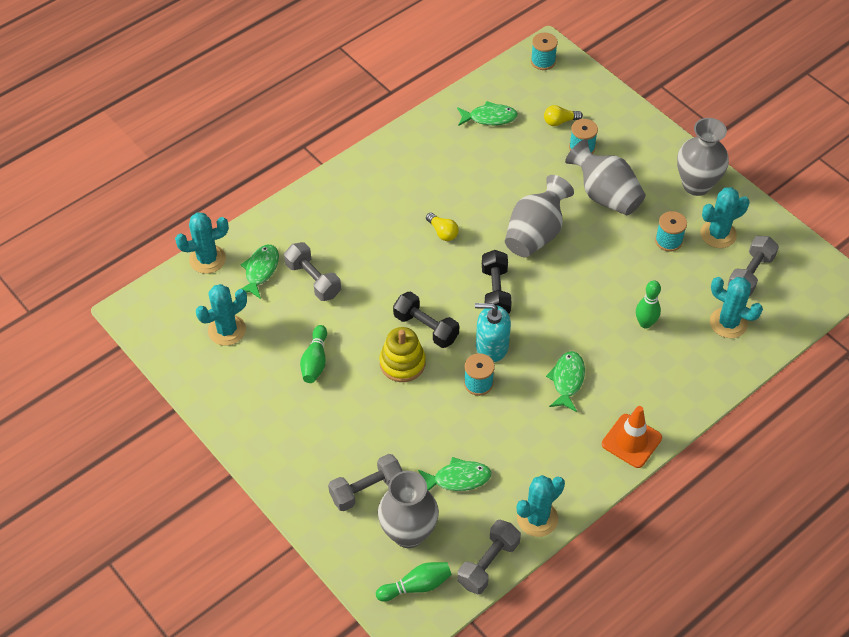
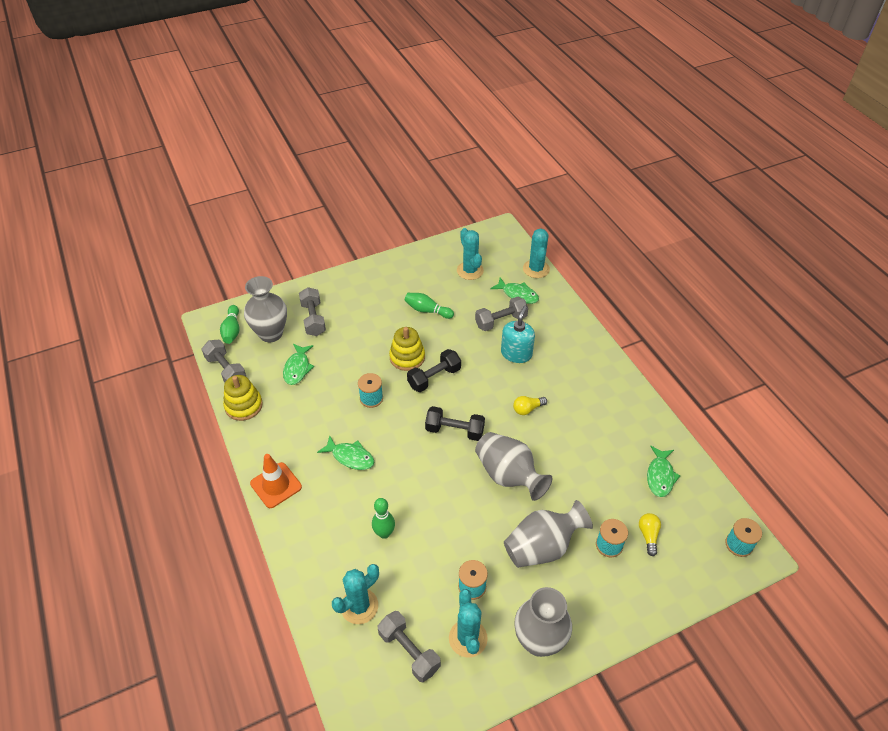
camera: 105 degrees right, 5 degrees down
turquoise soap dispenser [475,303,511,362] -> turquoise soap dispenser moved to [501,306,535,363]
turquoise cactus [517,475,565,537] -> yellow stacking toy [223,375,263,421]

